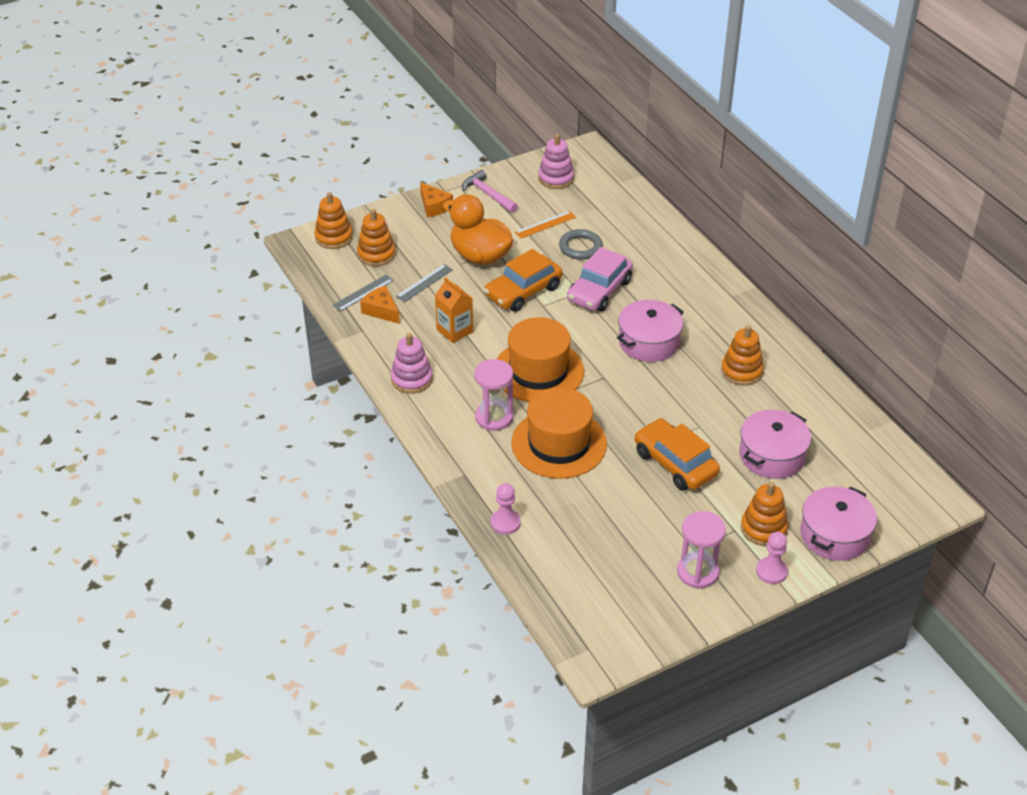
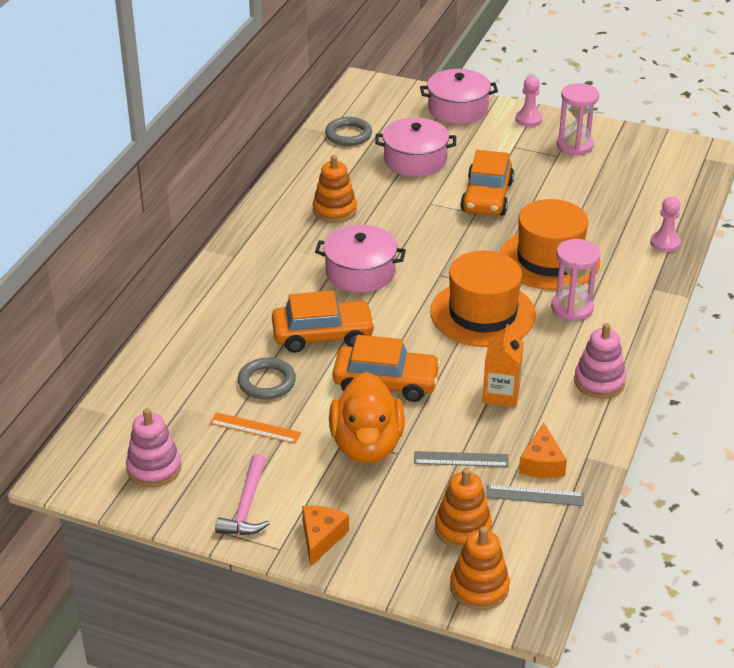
camera: 130 degrees left, 5 degrees down
pink car [567,247,633,312] -> orange car [272,291,375,353]
orange stacking toy [741,482,788,546] -> none
none -> grey ring [325,117,372,146]

